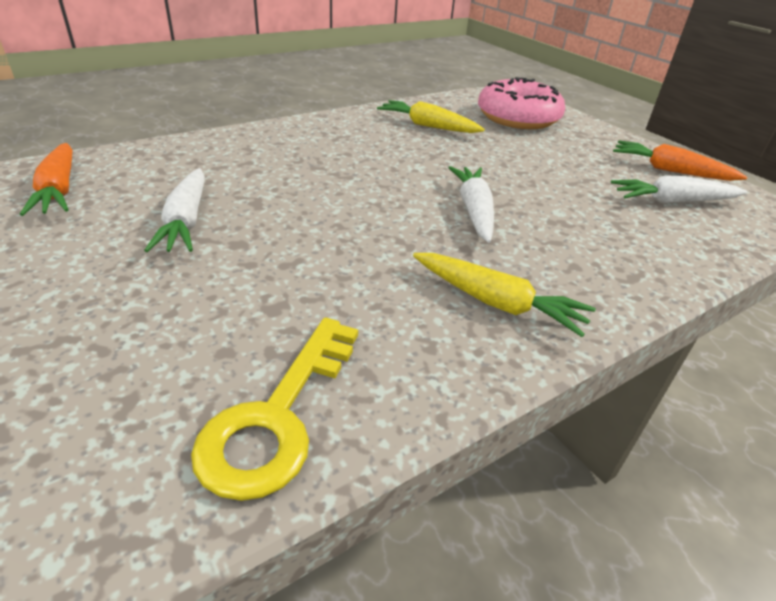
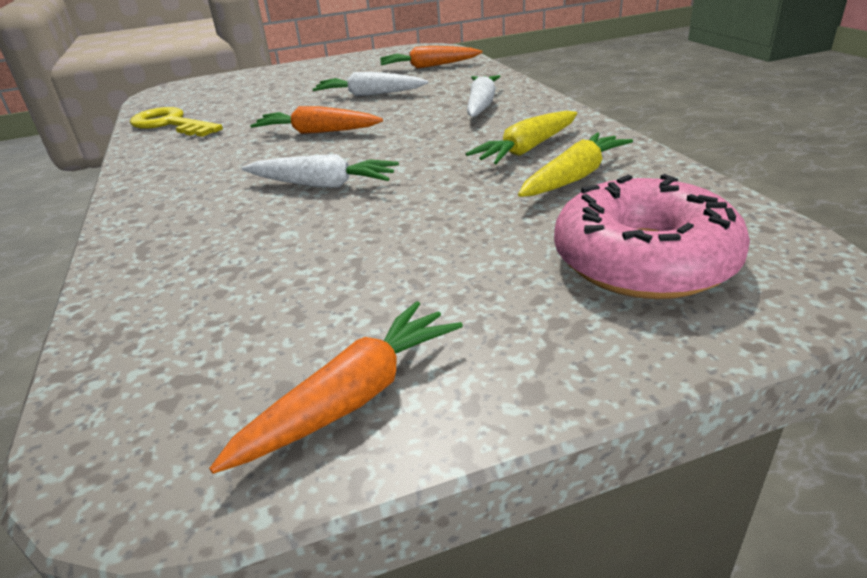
camera: 110 degrees right, 5 degrees down
yellow carrot [413,253,596,337] -> yellow carrot moved to [466,111,577,164]
white carrot [611,175,747,203] -> white carrot moved to [467,75,501,117]
none -> orange carrot [250,106,383,134]

